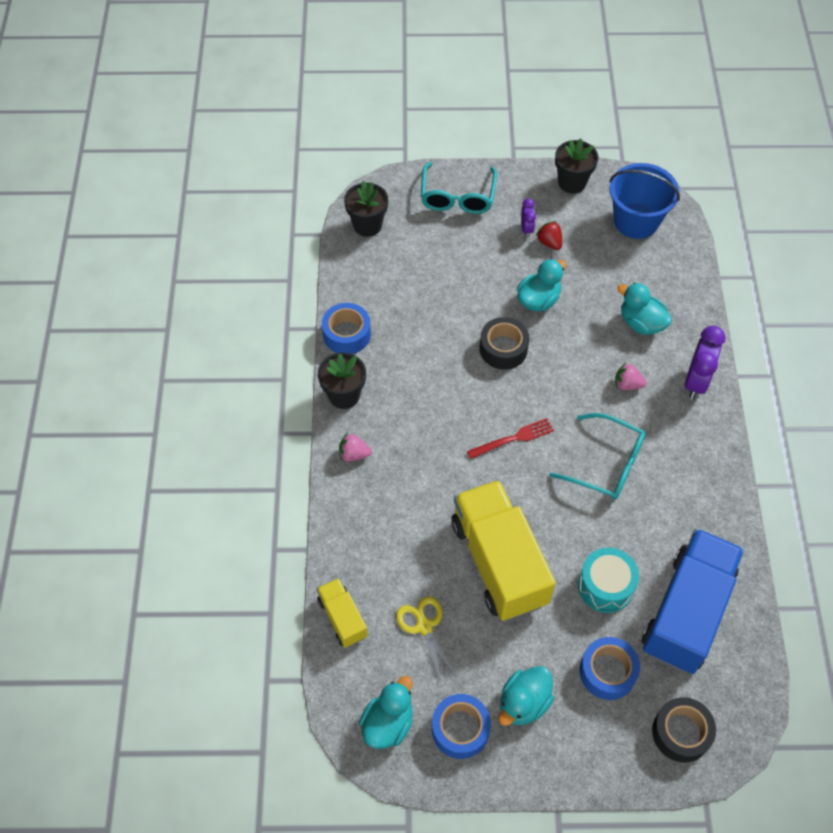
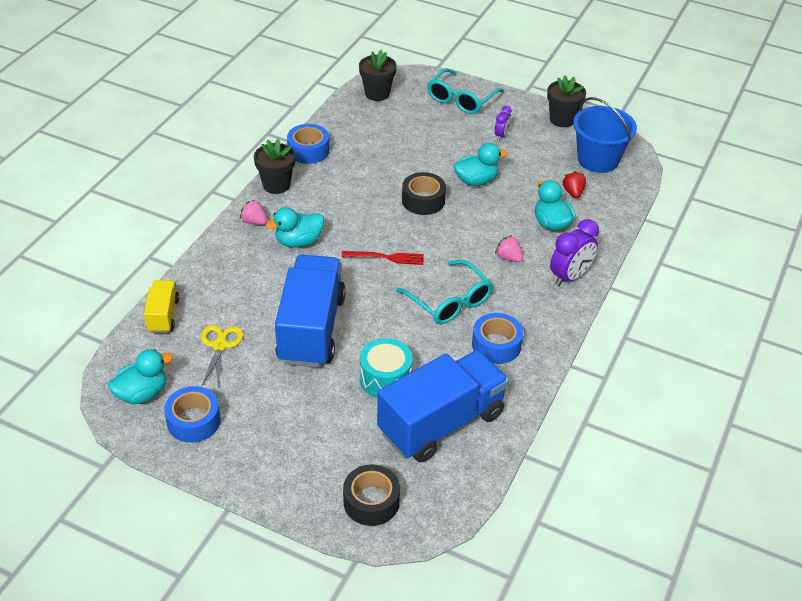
camera: 25 degrees right, 15 degrees down
yellow truck [451,480,556,621] -> blue truck [275,255,346,367]
turquoise duck [499,666,554,726] -> turquoise duck moved to [266,207,324,248]
red strawberry [536,221,562,250] -> red strawberry moved to [563,171,586,198]
blue tape [579,637,640,700] -> blue tape moved to [472,313,523,364]

